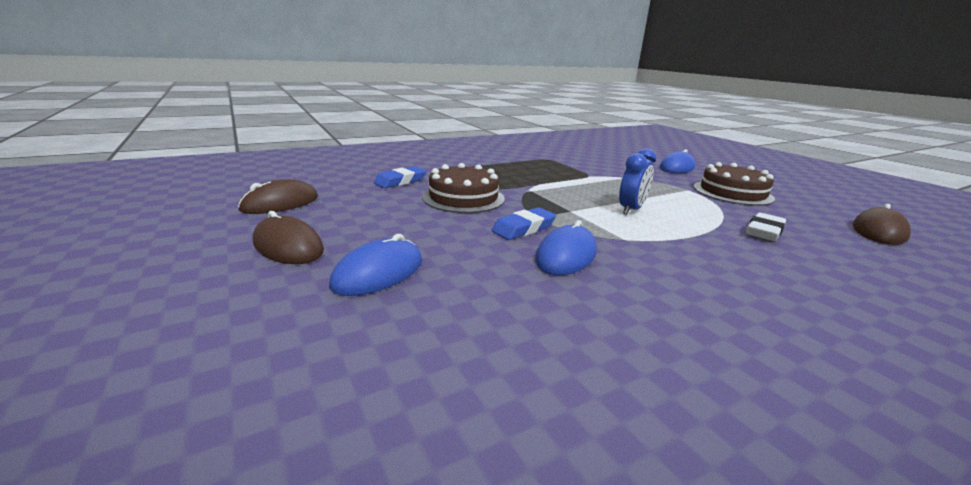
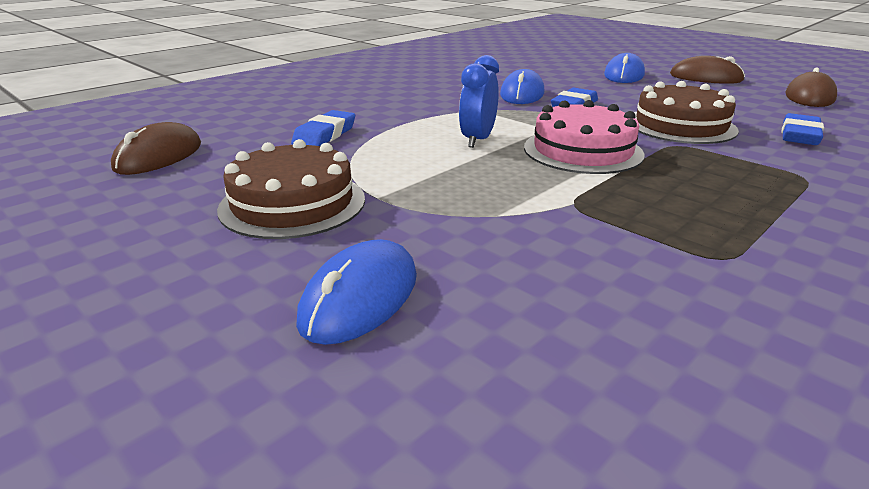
camera: 165 degrees right, 5 degrees up
white eraser [746,212,786,241] -> blue eraser [291,110,355,146]
none -> pink cake [524,100,645,174]

